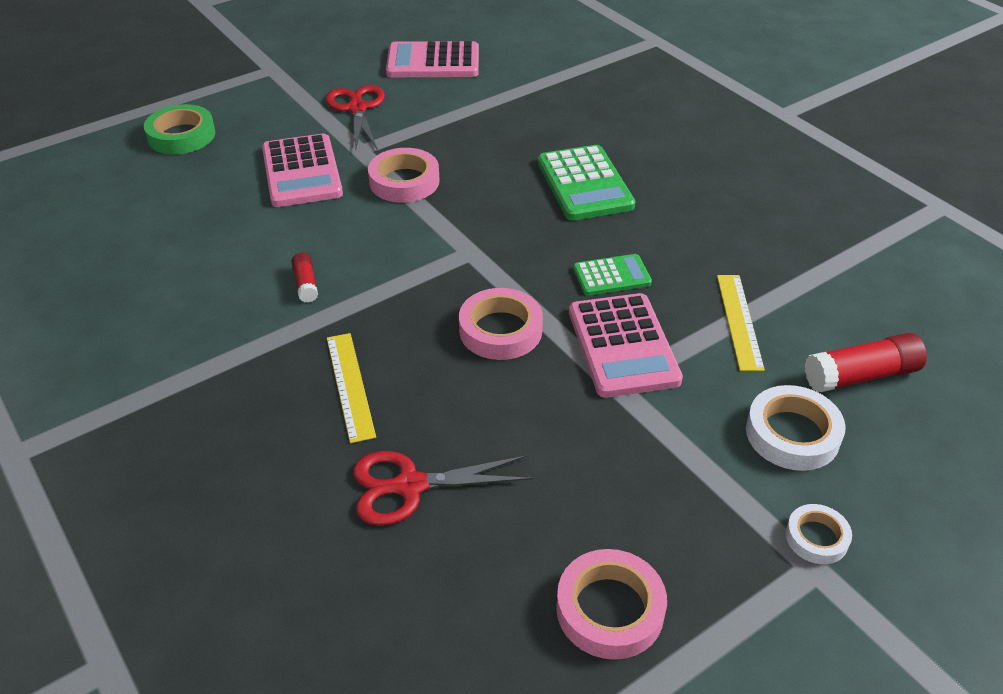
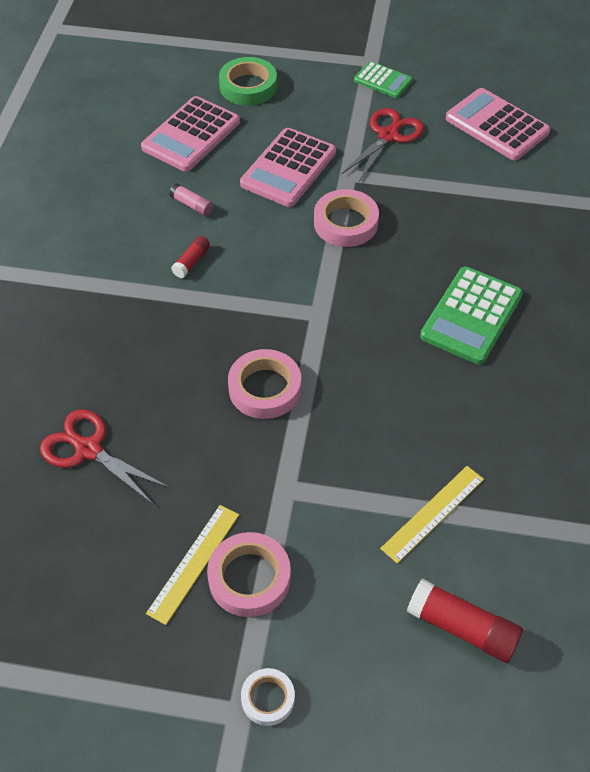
camera: 45 degrees right, 10 degrees up
yellow ruler [327,333,376,443] -> yellow ruler moved to [146,505,239,625]
pink tape [556,549,667,660] -> pink tape moved to [207,532,291,617]
pink calculator [569,293,683,398] -> pink calculator moved to [141,96,240,172]
green calculator [573,254,652,296] -> green calculator moved to [354,61,413,98]
white tape [746,385,846,471] -> none
none -> pink glue stick [169,183,213,216]

